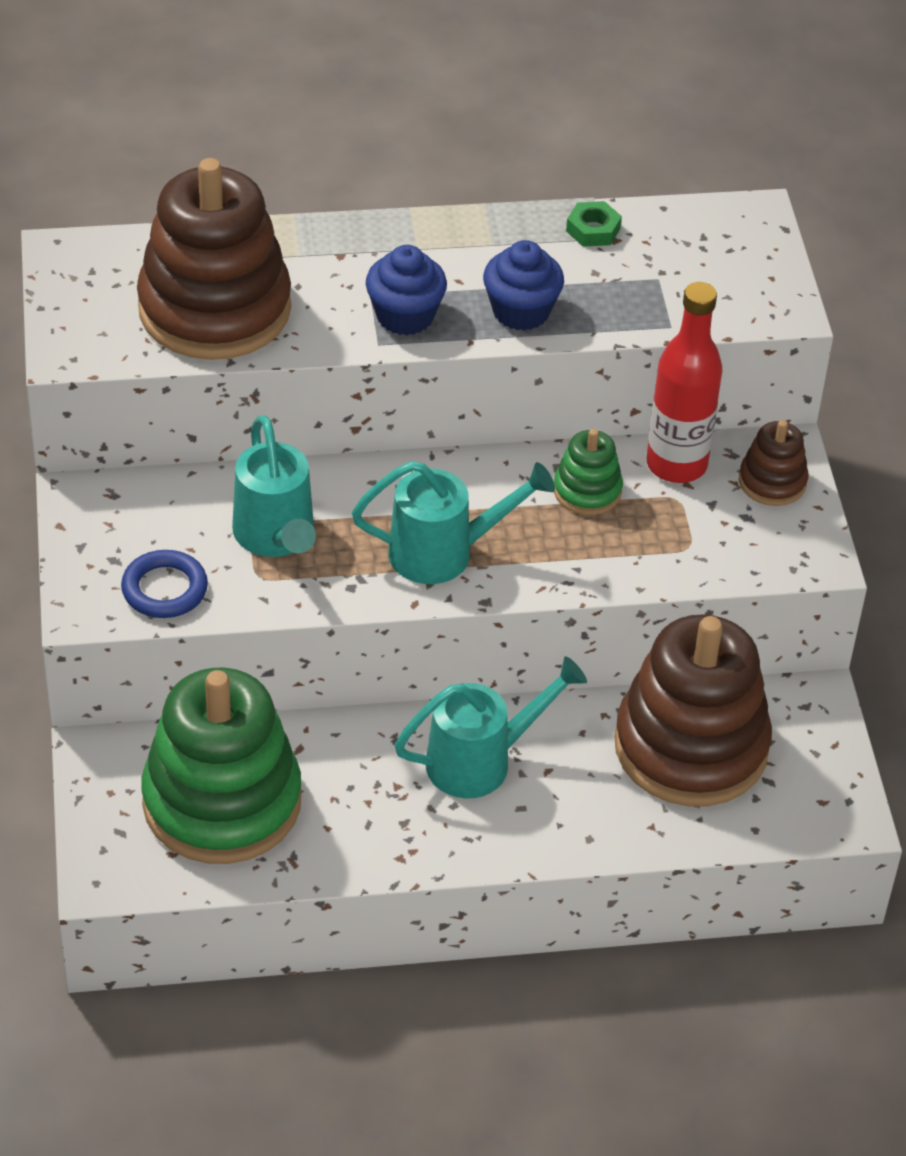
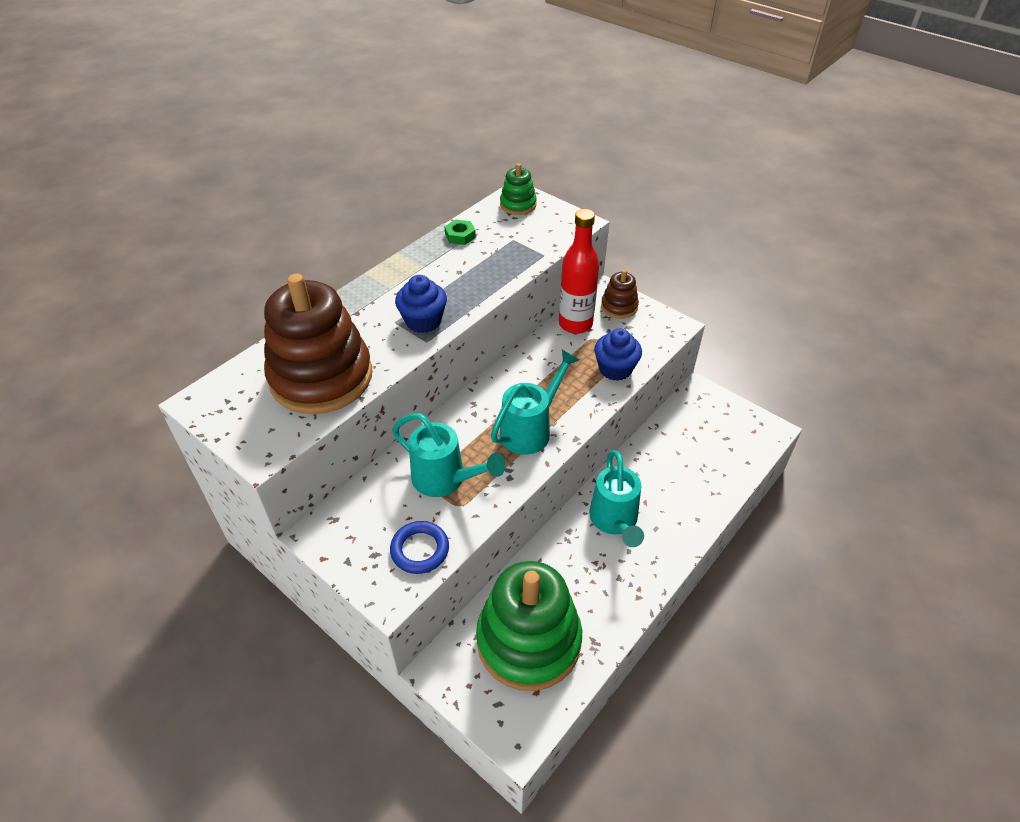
camera: 40 degrees left, 0 degrees up
turquoise watering can [394,656,587,798] -> turquoise watering can turned 150 degrees clockwise [589,450,644,547]
blue cupcake [483,240,564,331] -> blue cupcake moved to [594,328,642,381]
green stacking toy [554,429,623,515] -> green stacking toy moved to [500,163,537,215]
brown stacking toy [614,614,772,806] -> none

